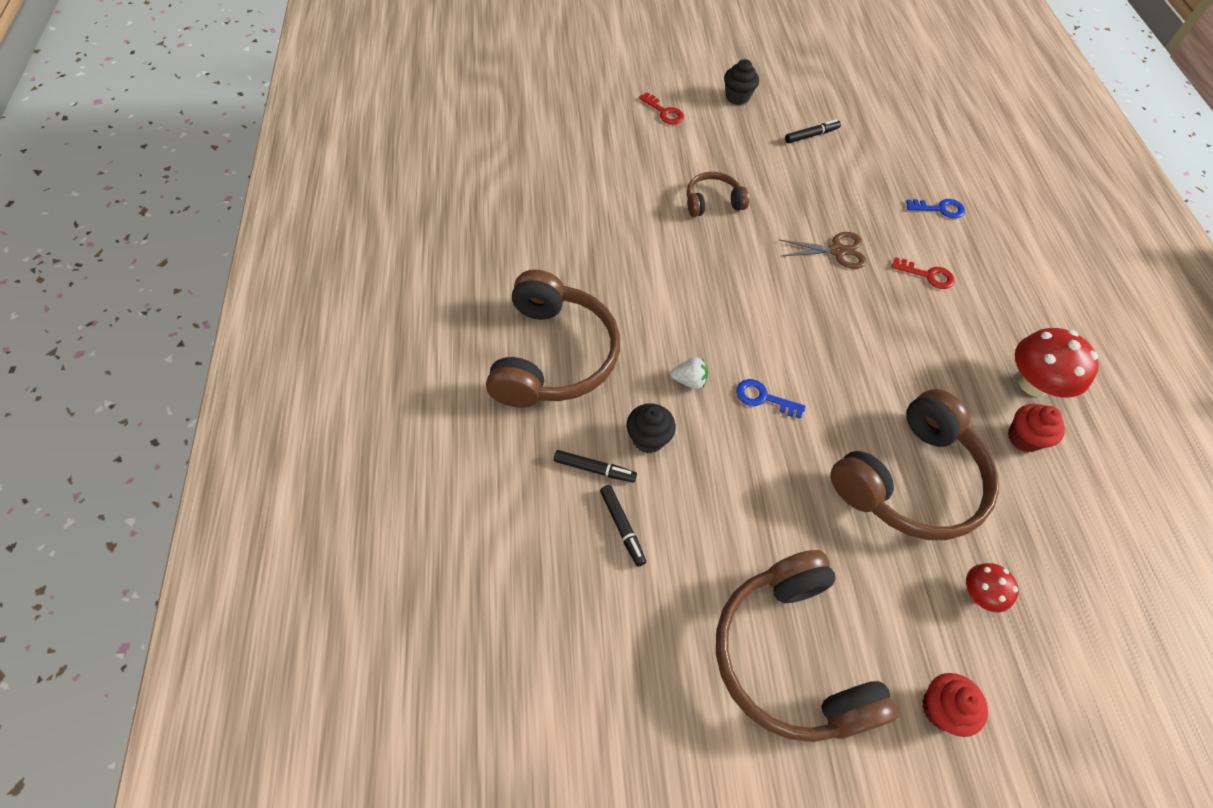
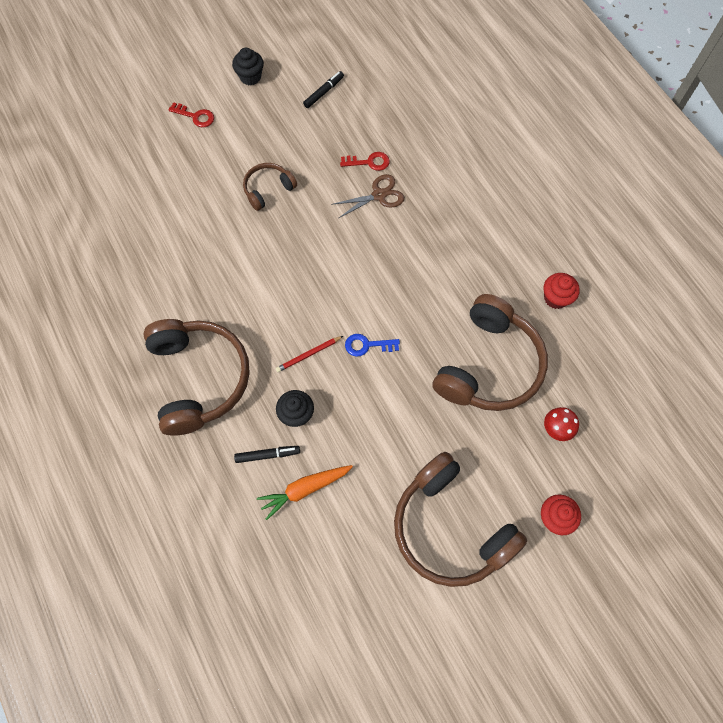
camera: 20 degrees left, 10 degrees up
black marker [600,485,646,567] -> orange carrot [257,465,353,520]
white strawberry [671,357,708,389] -> red pencil [275,336,343,372]
red key [892,257,955,289] -> red key moved to [340,152,390,171]
blue key [906,199,965,219] -> none
red mushroom [1015,328,1099,398] -> none

